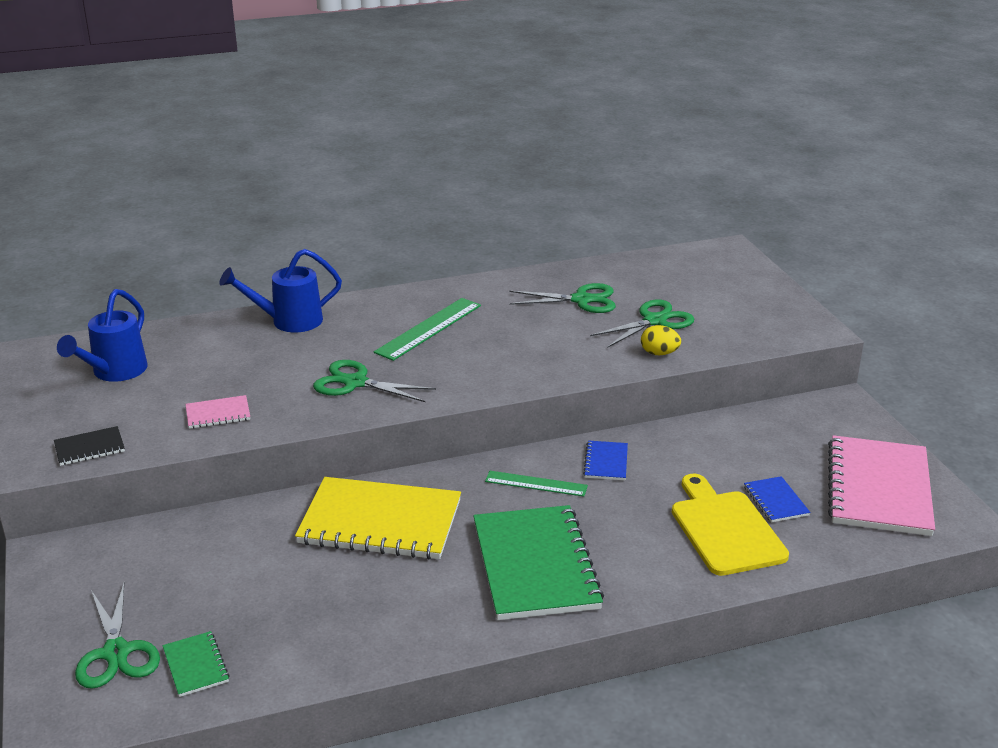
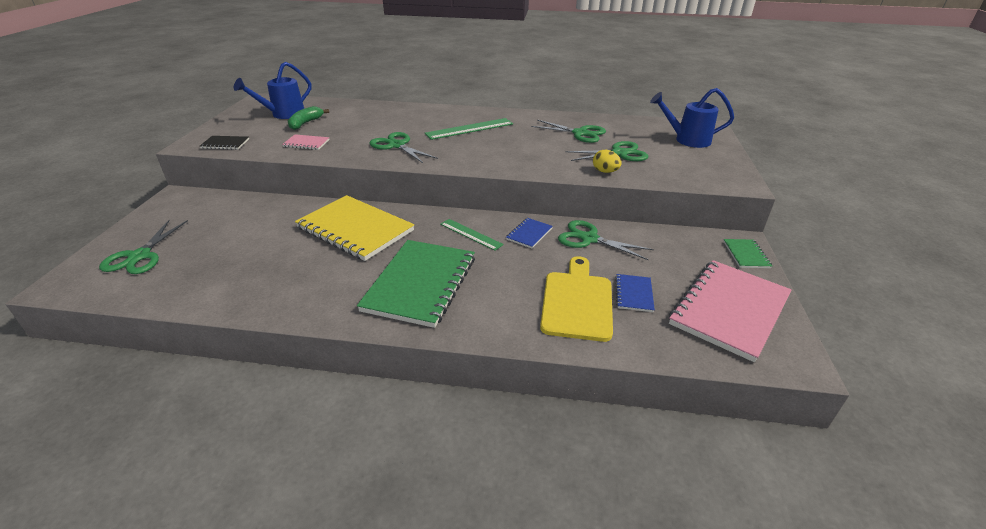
camera: 25 degrees right, 5 degrees up
green notebook [162,631,230,697] -> green notebook moved to [723,239,772,268]
blue watering can [219,249,342,332] -> blue watering can moved to [650,88,734,148]
none -> green banana [288,106,329,130]
none -> green scissors [558,220,654,260]

